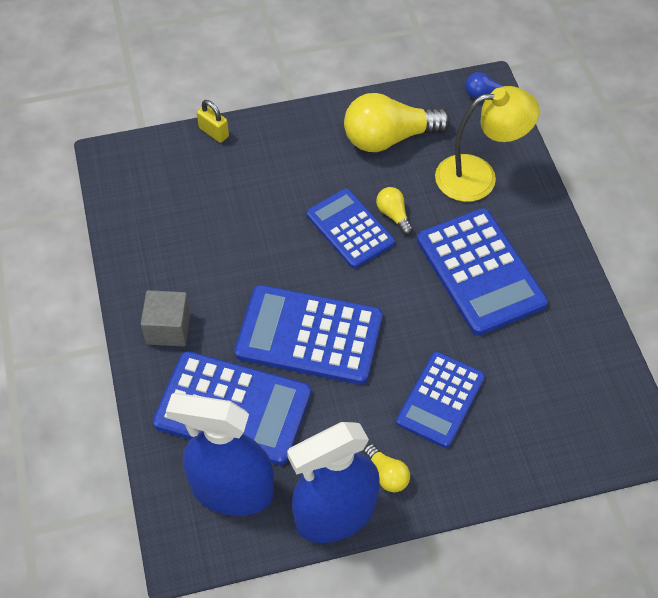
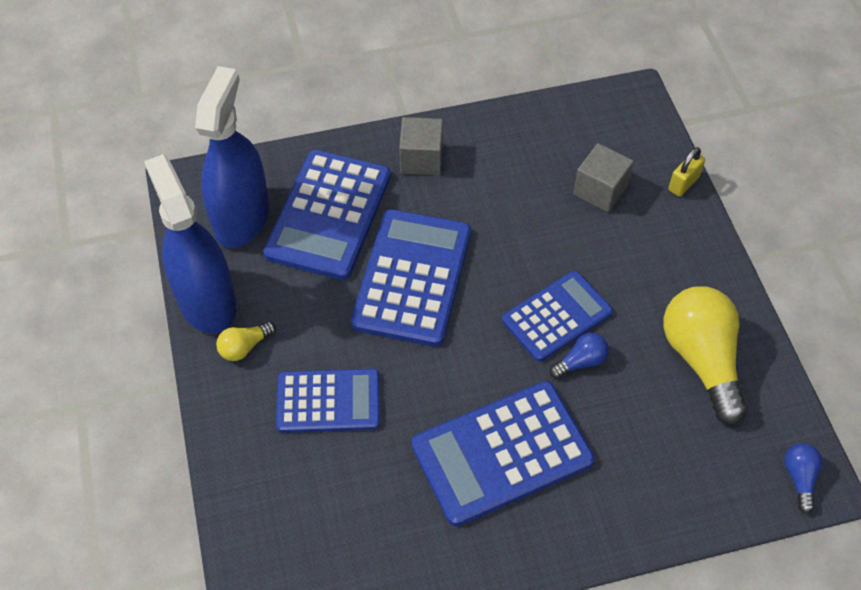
camera: 90 degrees right, 0 degrees up
yellow light bulb [376,187,413,235] -> blue light bulb [550,333,609,379]
blue calculator [396,352,485,448] -> blue calculator turned 150 degrees clockwise [276,369,380,433]
yellow lamp [435,86,540,202] -> none
none -> grey cube [573,143,634,212]

